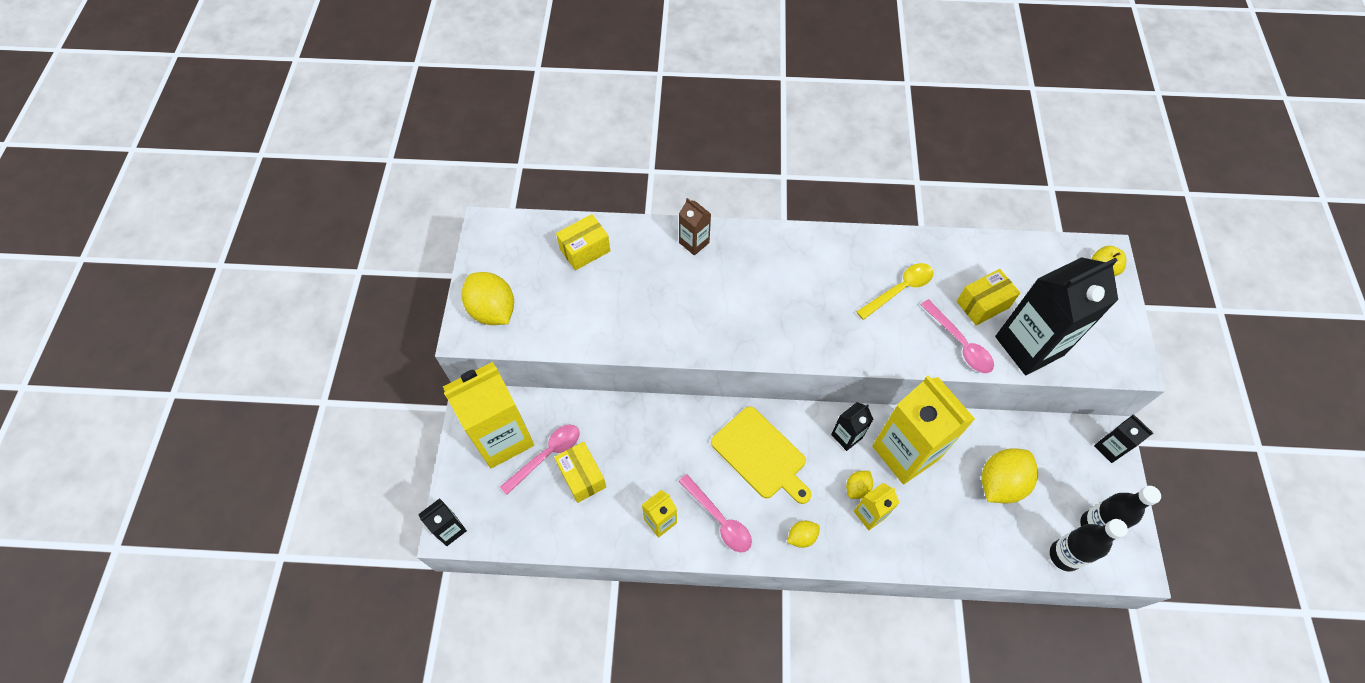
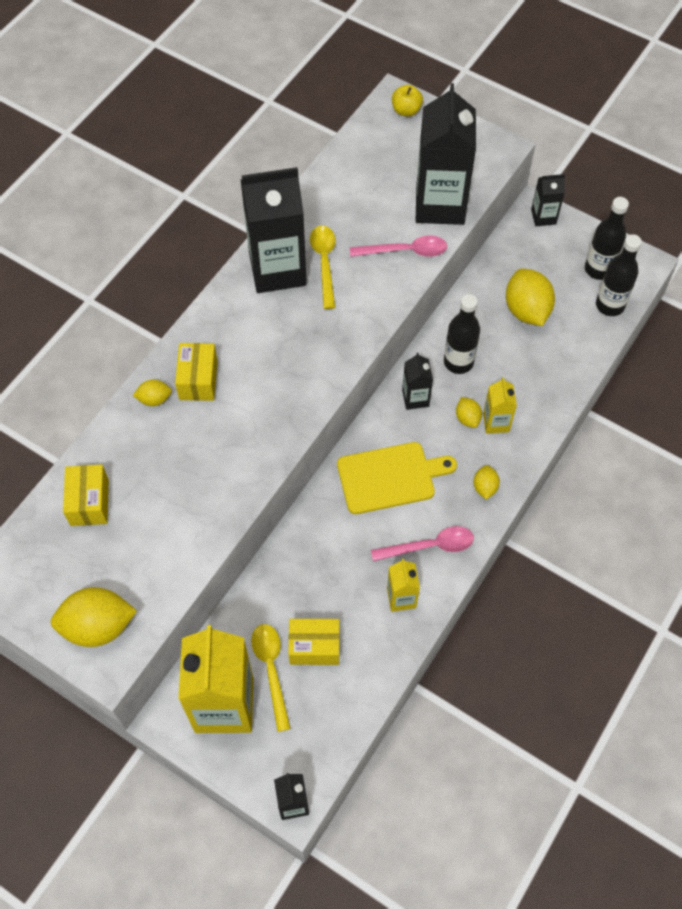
camera: 60 degrees left, 0 degrees up
pink spoon [500,425,580,495] -> yellow spoon [251,624,291,732]
brown carton [679,198,711,256] -> yellow lemon [133,379,172,406]
yellow carton [872,376,975,484] -> black bottle [444,294,480,374]
yellow box [957,269,1020,326] -> yellow box moved to [175,343,218,401]
none -> black carton [240,167,307,293]

